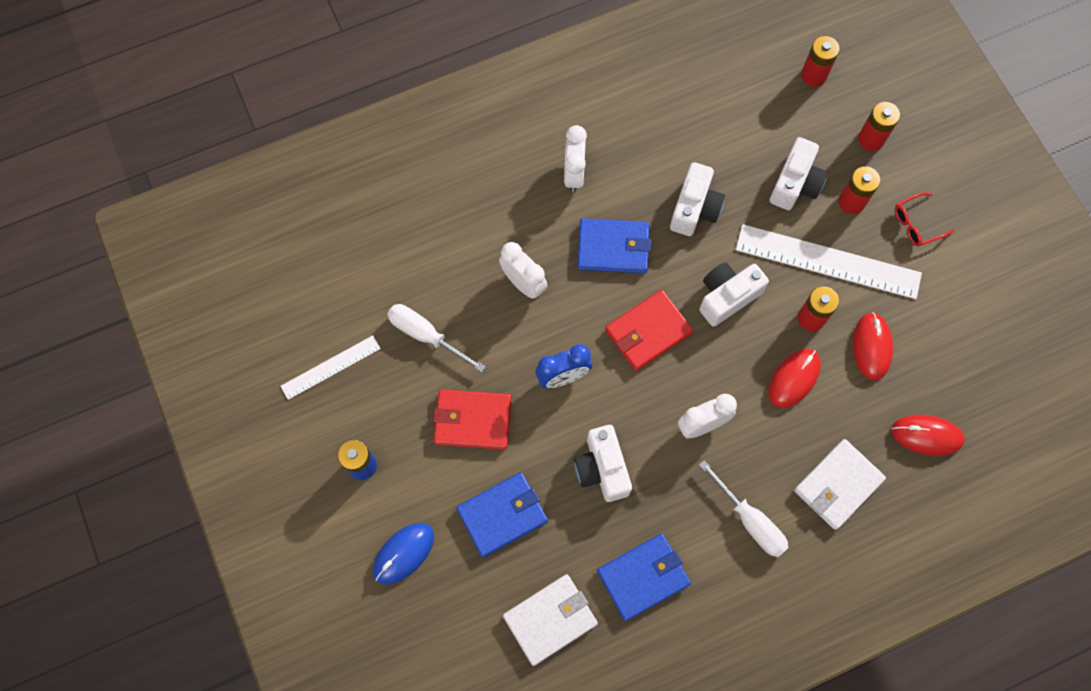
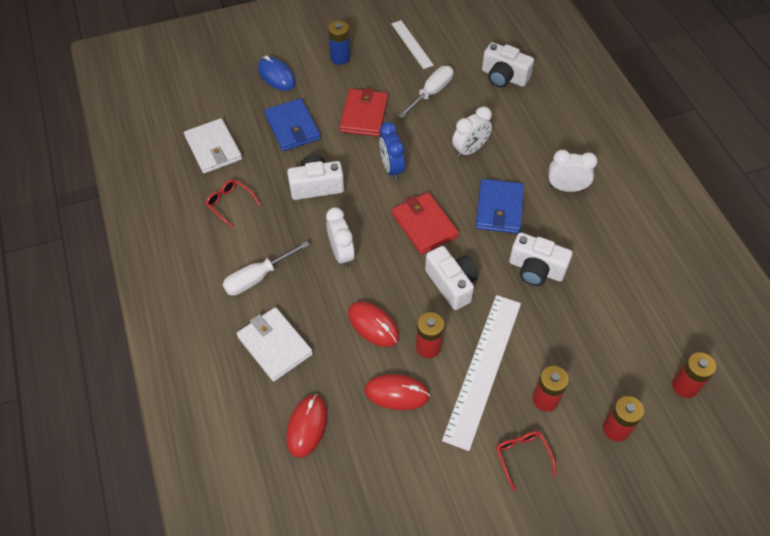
camera: 95 degrees right, 15 degrees down
blue wallet [597,534,691,621] -> red glasses [205,179,261,228]
white camera [769,137,828,210] -> white camera moved to [482,42,534,88]

